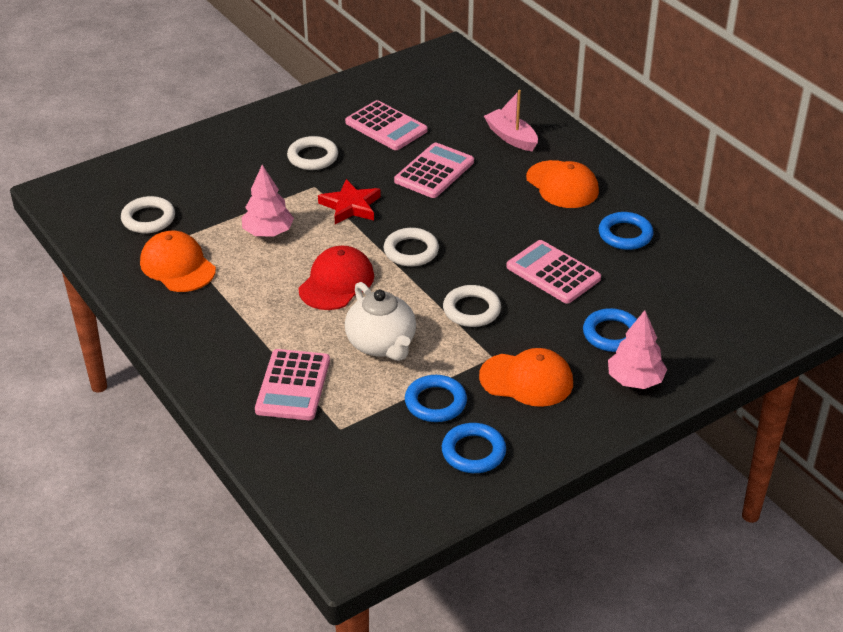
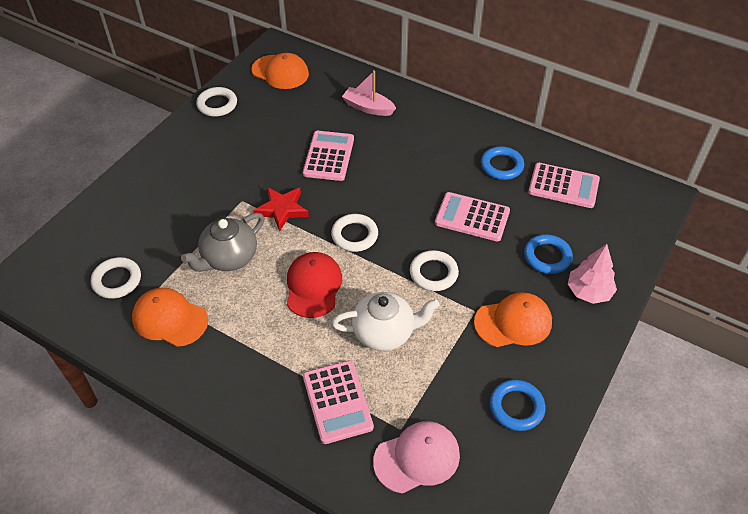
camera: 25 degrees left, 10 degrees up
pink tree [242,165,294,237] -> grey teapot [181,213,264,272]
white ring [287,136,338,170] -> white ring moved to [196,87,237,117]
pink calculator [345,100,428,150] -> pink calculator moved to [528,163,600,208]
white teapot [345,282,416,361] -> white teapot turned 45 degrees counterclockwise [331,292,440,351]
blue ring [405,375,467,422] -> none
orange cap [526,160,599,208] -> orange cap moved to [251,53,309,89]
none -> pink cap [373,421,460,494]

